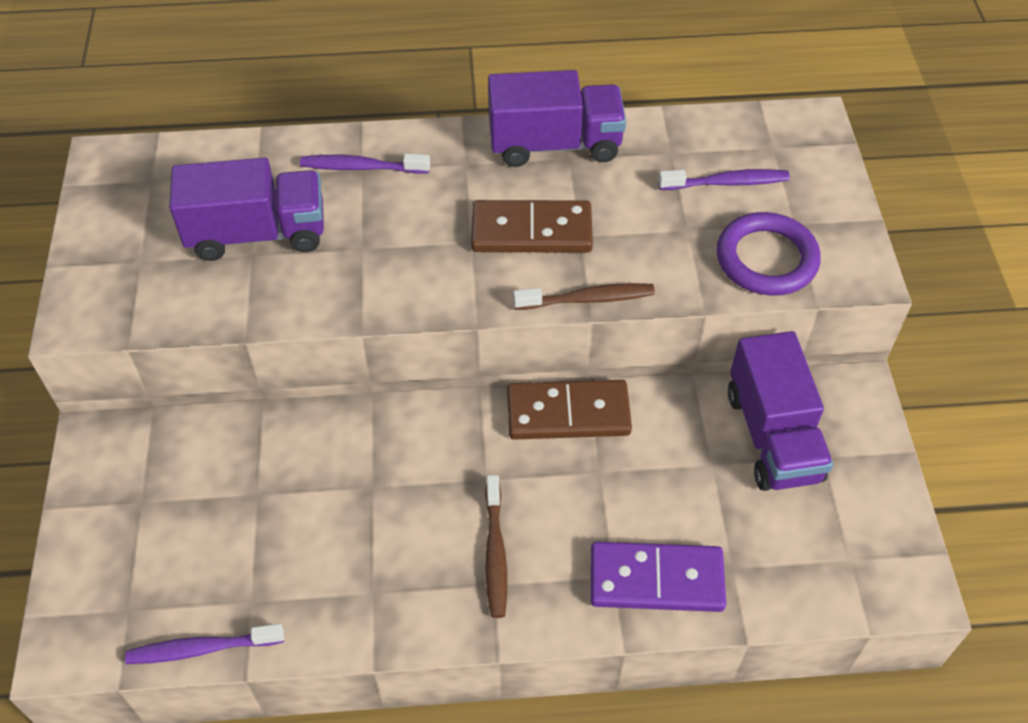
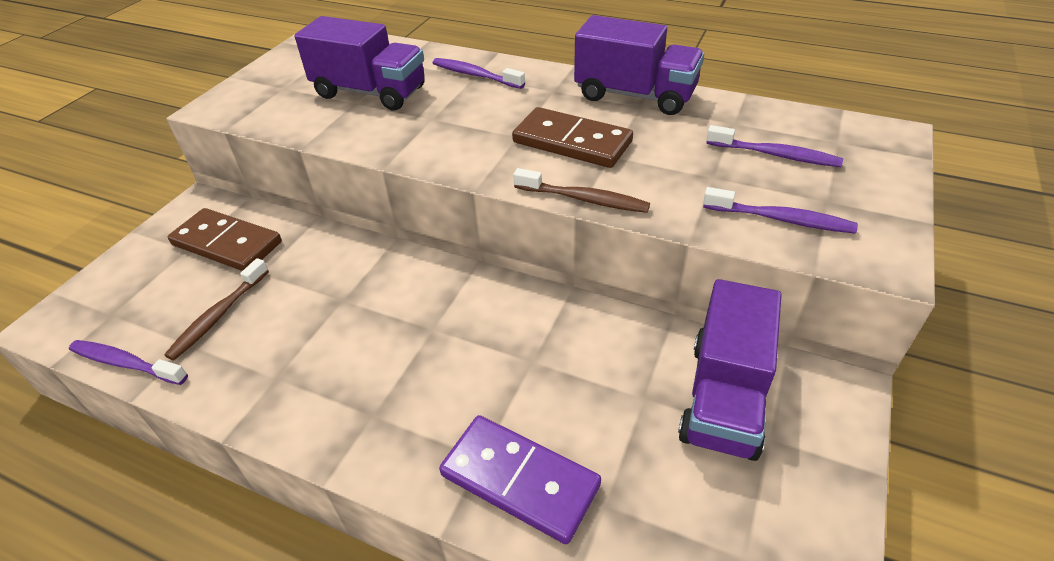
camera: 30 degrees right, 10 degrees down
brown toothbrush [485,475,507,618] -> brown toothbrush moved to [164,258,269,360]
brown domino [507,380,632,439] -> brown domino moved to [168,208,282,271]
purple ring [716,212,821,296] -> purple toothbrush [703,187,858,234]

